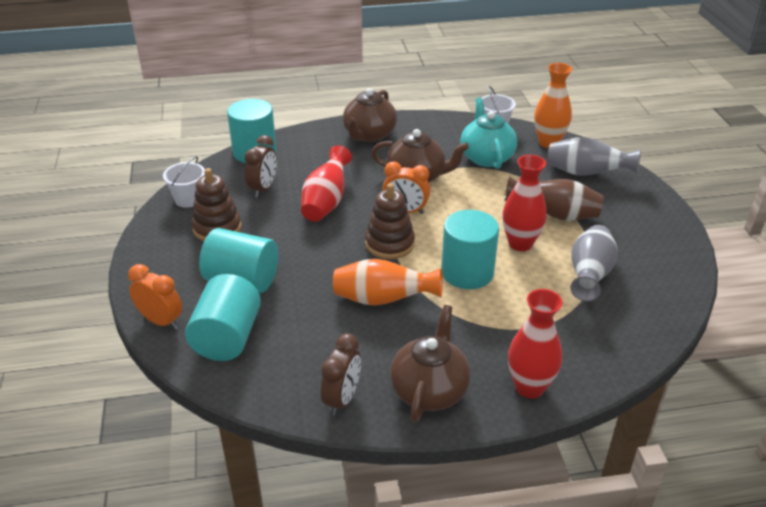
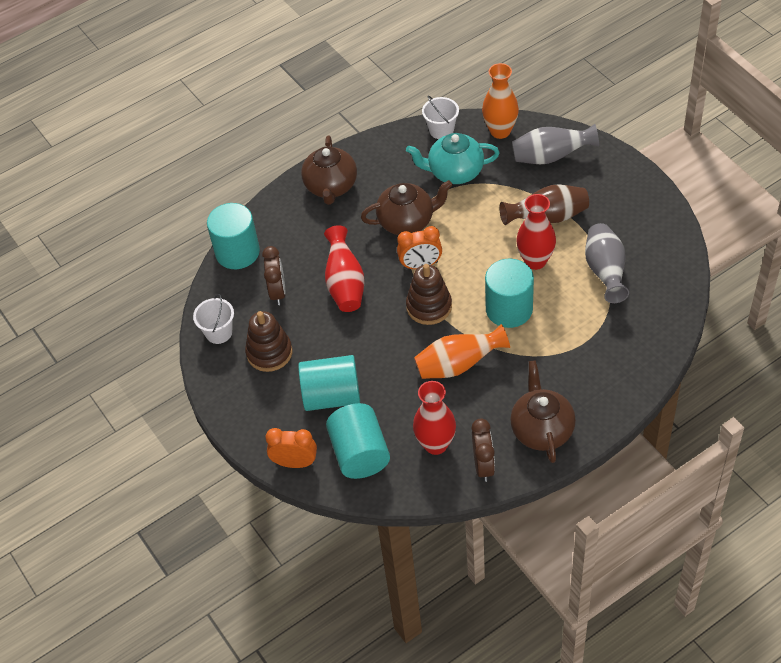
camera: 20 degrees left, 15 degrees up
turquoise teapot [460,98,517,169] -> turquoise teapot turned 60 degrees counterclockwise [406,133,500,184]
red vase [508,289,563,398] -> red vase moved to [413,381,456,455]

